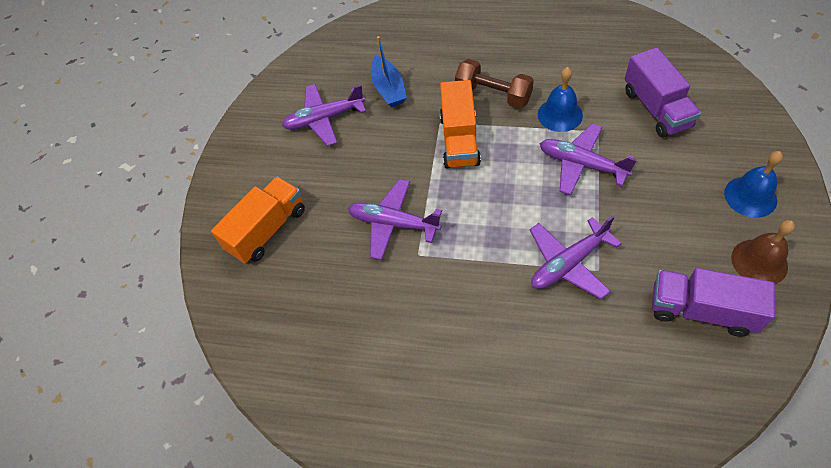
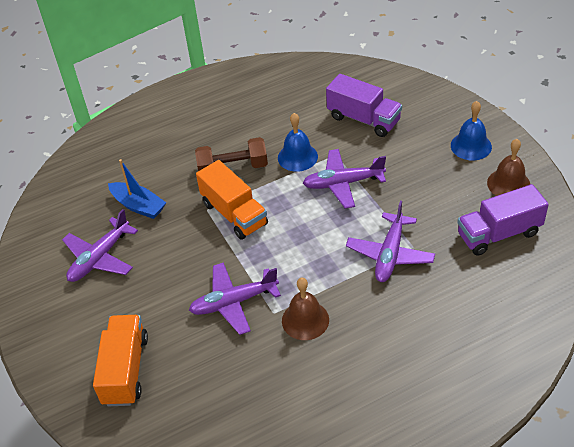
camera: 40 degrees left, 10 degrees down
none -> brown bell [282,278,329,340]

